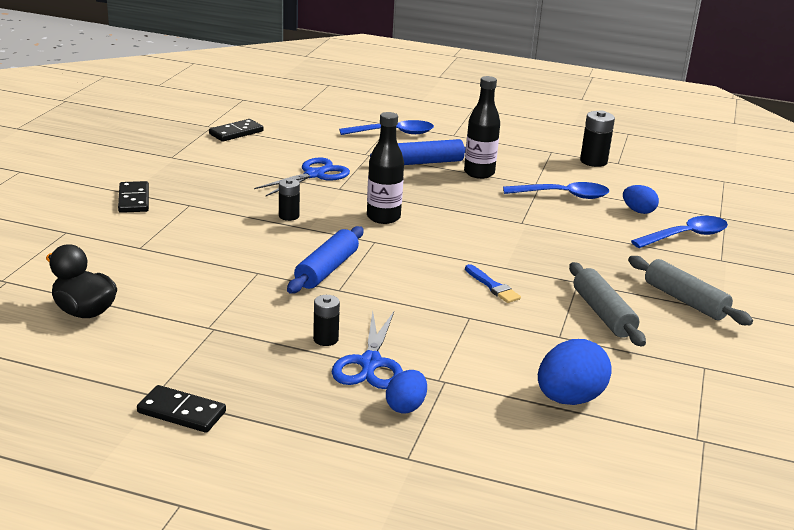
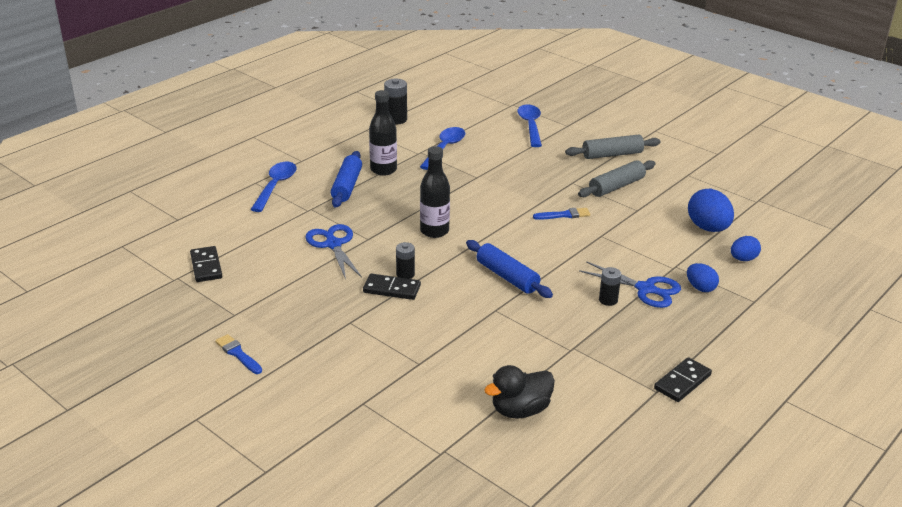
camera: 65 degrees left, 5 degrees up
black domino [118,181,149,213] -> black domino moved to [363,274,421,300]
grey rolling pin [569,262,646,346] -> grey rolling pin turned 45 degrees counterclockwise [578,160,655,197]
blue egg [623,185,659,214] -> blue egg moved to [731,236,761,261]
none -> blue brush [215,334,262,374]

